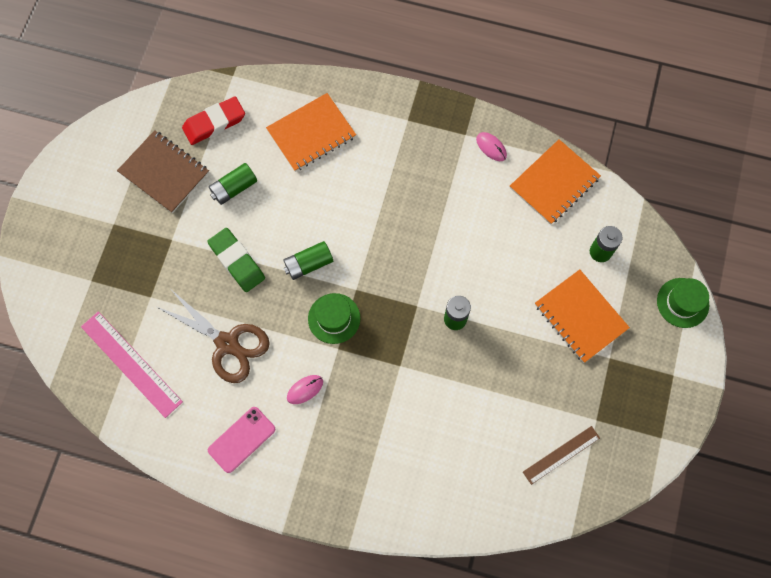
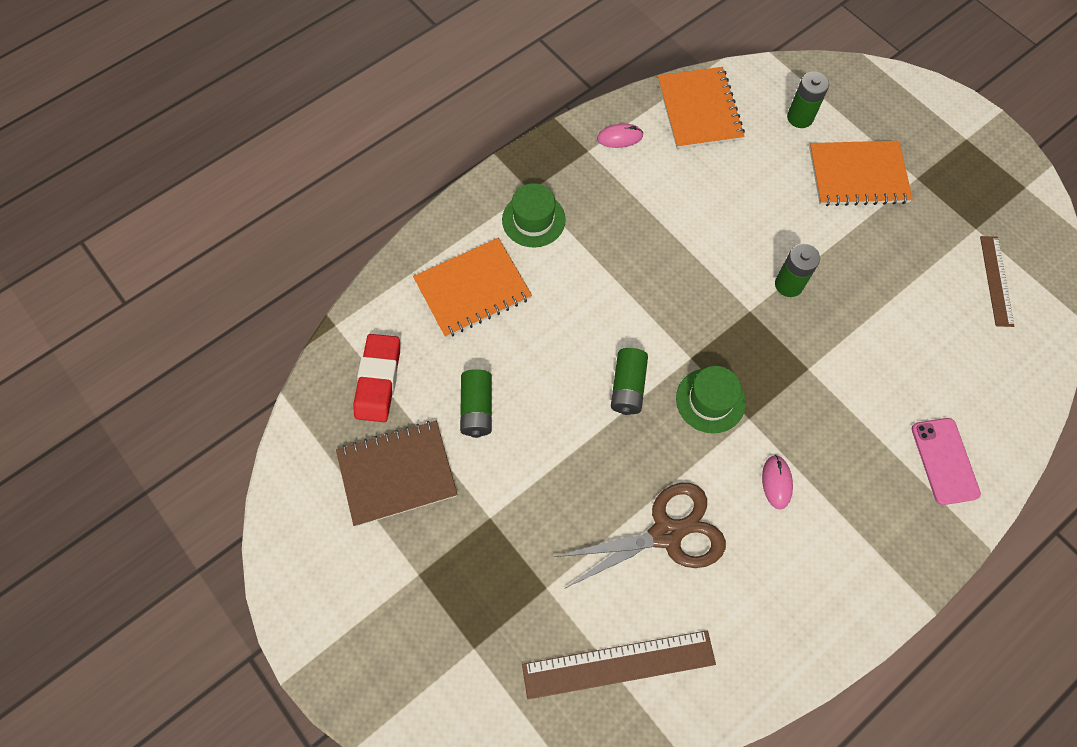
camera: 55 degrees left, 5 degrees down
pink ruler [81,311,183,418] -> brown ruler [522,630,716,699]
green eraser [207,228,265,292] -> none
pink phone [208,407,275,473] -> pink phone moved to [912,418,981,505]
orange notebook [266,93,356,172] -> orange notebook turned 60 degrees clockwise [413,238,532,338]
green hat [657,278,709,328] -> green hat moved to [502,183,566,248]

